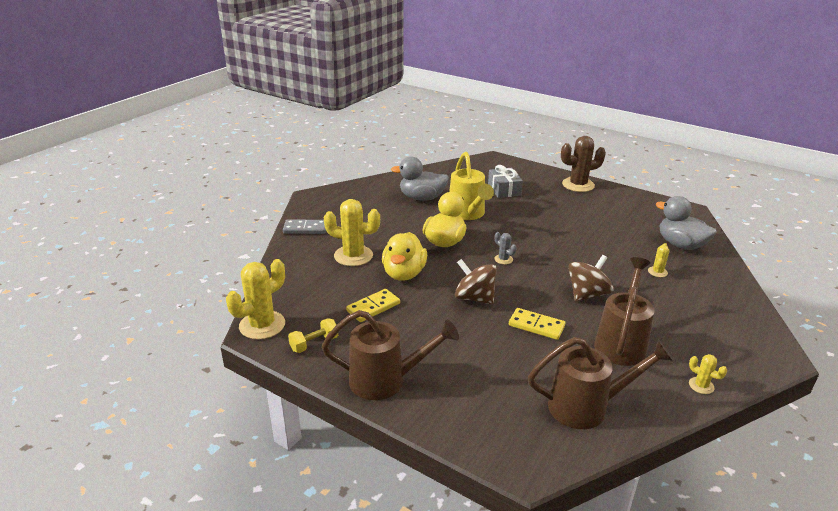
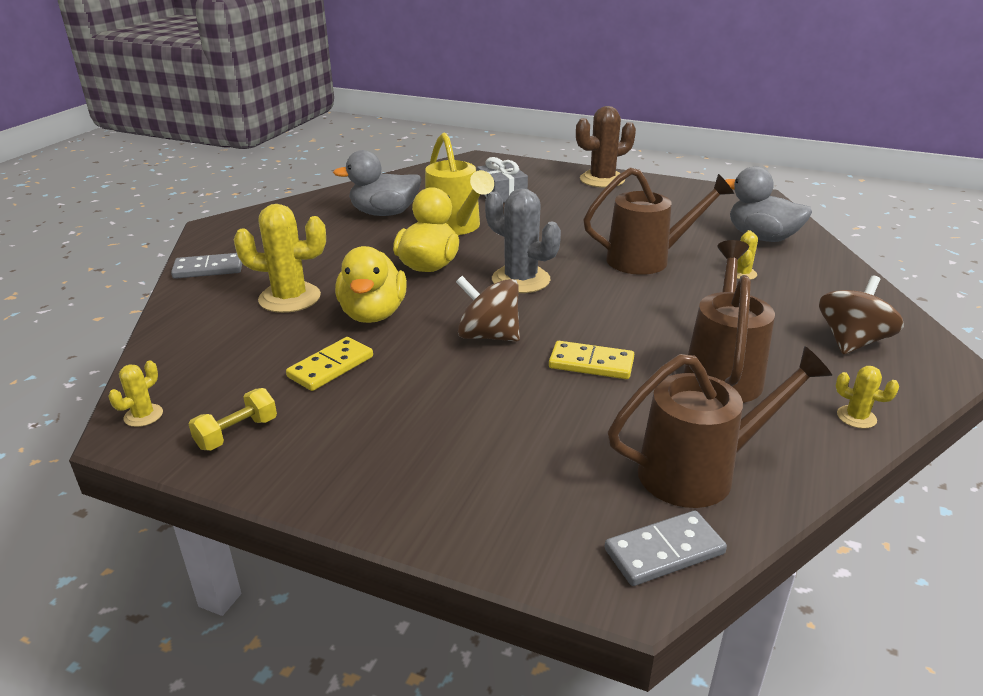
camera: 10 degrees left, 0 degrees up
yellow cactus [226,259,285,339] -> yellow cactus [109,360,163,427], size x0.48
brown watering can [322,310,459,400] -> brown watering can moved to [583,167,734,275]
grey cactus [494,232,517,265] -> grey cactus [485,188,561,293], size x2.08
brown spinning top [568,255,614,302] -> brown spinning top moved to [819,276,904,354]
none -> grey domino [605,510,727,586]

